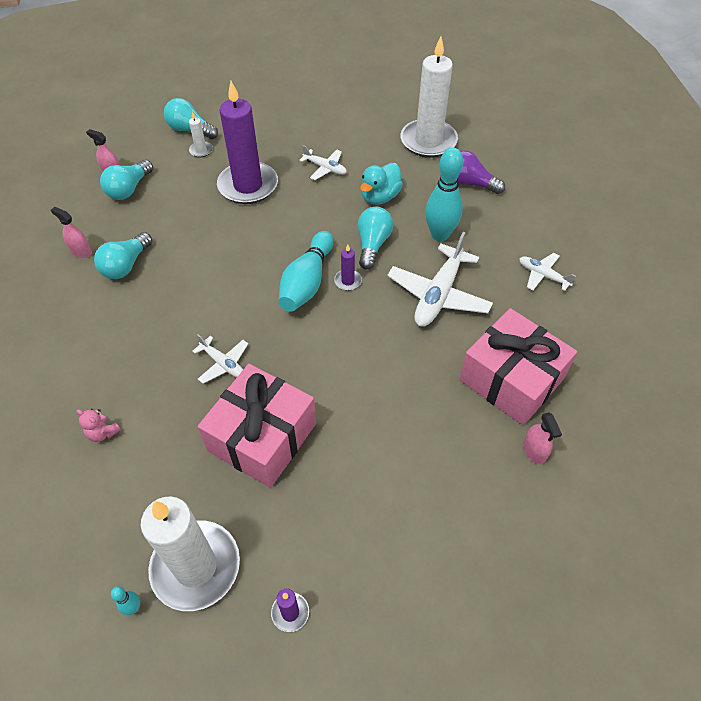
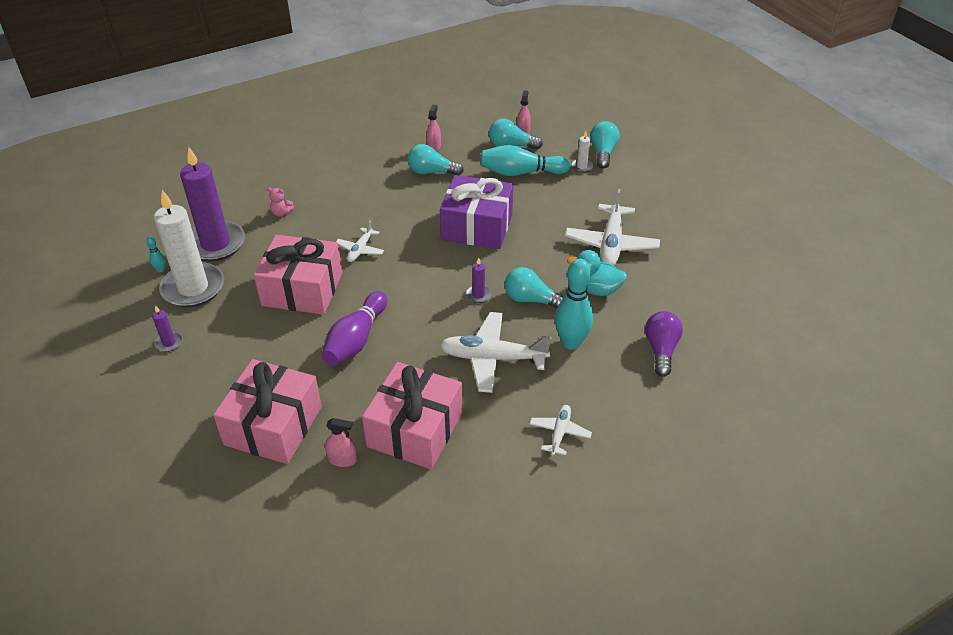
camera: 70 degrees right, 10 degrees down
pink teddy bear [77,409,121,442] -> pink teddy bear turned 90 degrees counterclockwise [267,188,294,217]
purple candle [217,81,278,204] -> purple candle moved to [180,147,245,261]
turquoise bowling pin [278,231,334,312] -> turquoise bowling pin moved to [481,145,570,176]
white plane [299,145,347,180] -> white plane [565,189,660,266], size x1.85
turquoise light bulb [358,207,393,270] -> turquoise light bulb turned 150 degrees counterclockwise [505,267,564,308]
white candle [400,36,458,158] -> none
pink spray bottle [524,412,562,464] -> pink spray bottle turned 135 degrees counterclockwise [325,418,357,467]
none -> pink gift [213,359,322,464]
none -> purple bowling pin [322,291,387,366]
none -> purple gift [440,175,513,249]

